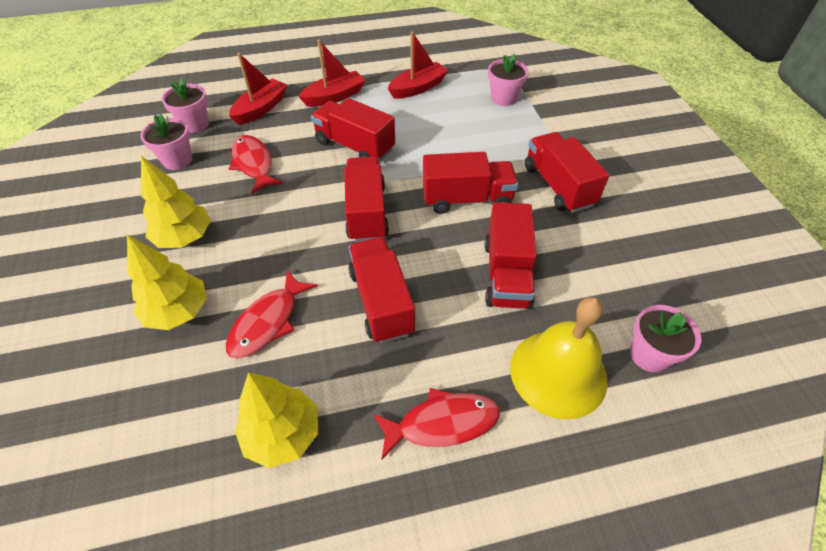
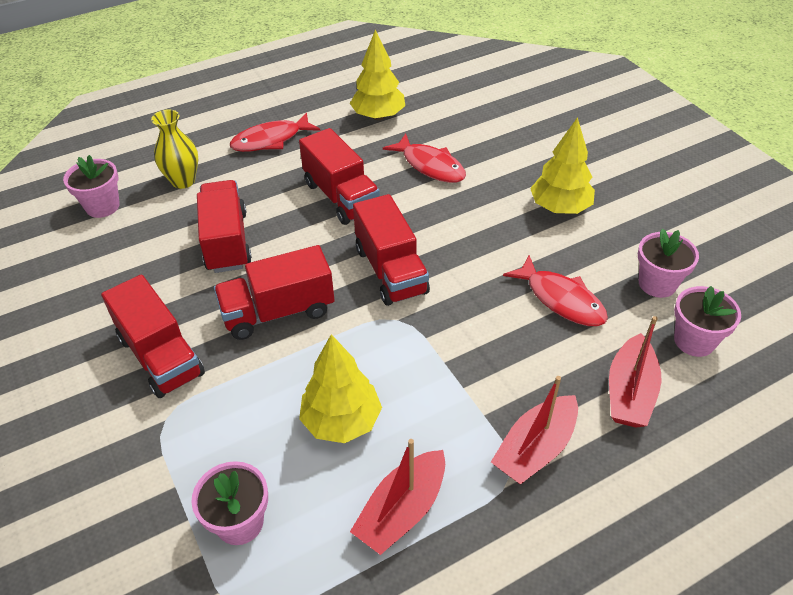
camera: 165 degrees right, 5 degrees down
yellow tree [127,235,207,330] -> yellow tree moved to [299,334,382,443]
red fish [226,270,318,359] -> red fish turned 120 degrees clockwise [383,134,466,183]
red truck [311,98,395,162] -> none
yellow bell [510,297,608,419] -> yellow vase [151,109,198,189]

